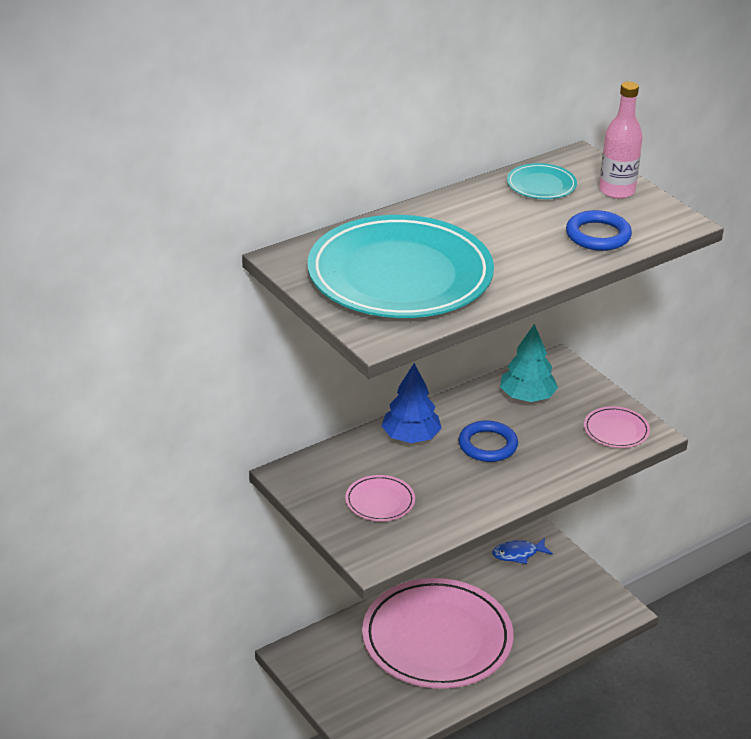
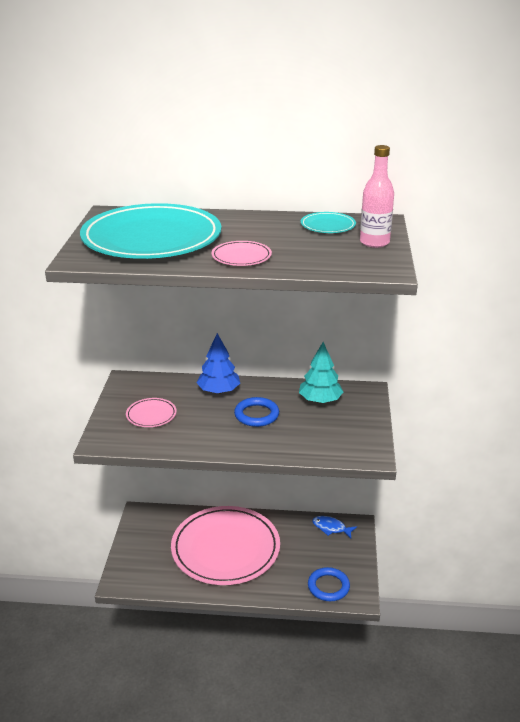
camera: 40 degrees right, 5 degrees down
blue ring [566,210,632,251] -> blue ring moved to [308,567,350,601]
pink plate [584,406,650,448] -> pink plate moved to [211,241,272,266]

